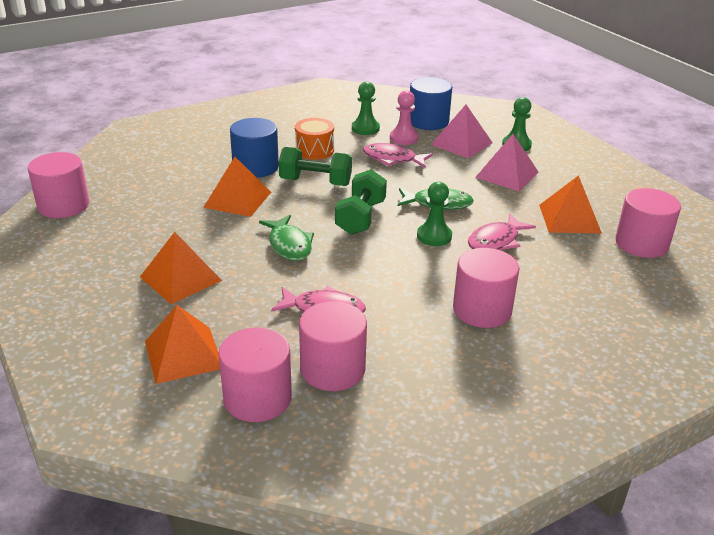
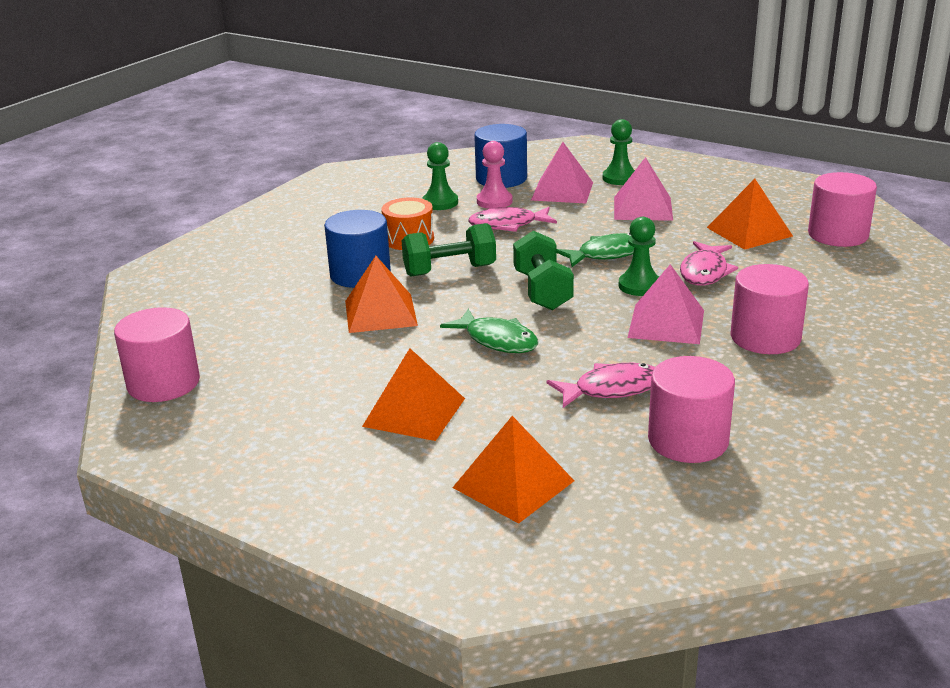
camera: 25 degrees left, 5 degrees down
pink cylinder [219,328,292,422] -> none
none -> pink pyramid [627,264,704,344]

